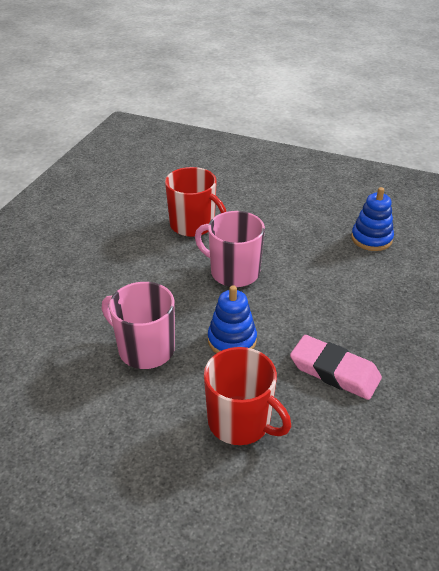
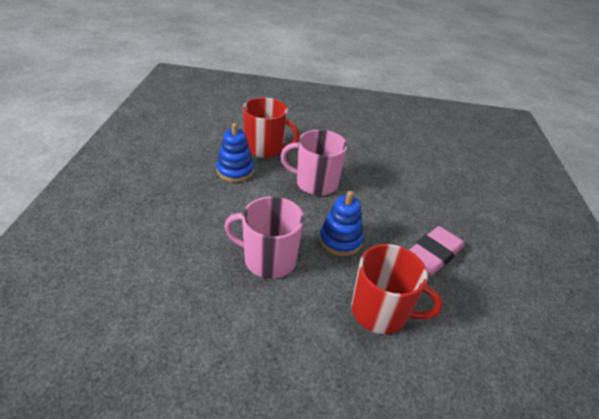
camera: 20 degrees left, 0 degrees up
pink eraser [290,335,382,400] -> pink eraser turned 60 degrees counterclockwise [409,226,465,276]
blue stacking toy [351,187,394,251] -> blue stacking toy moved to [216,123,254,182]

